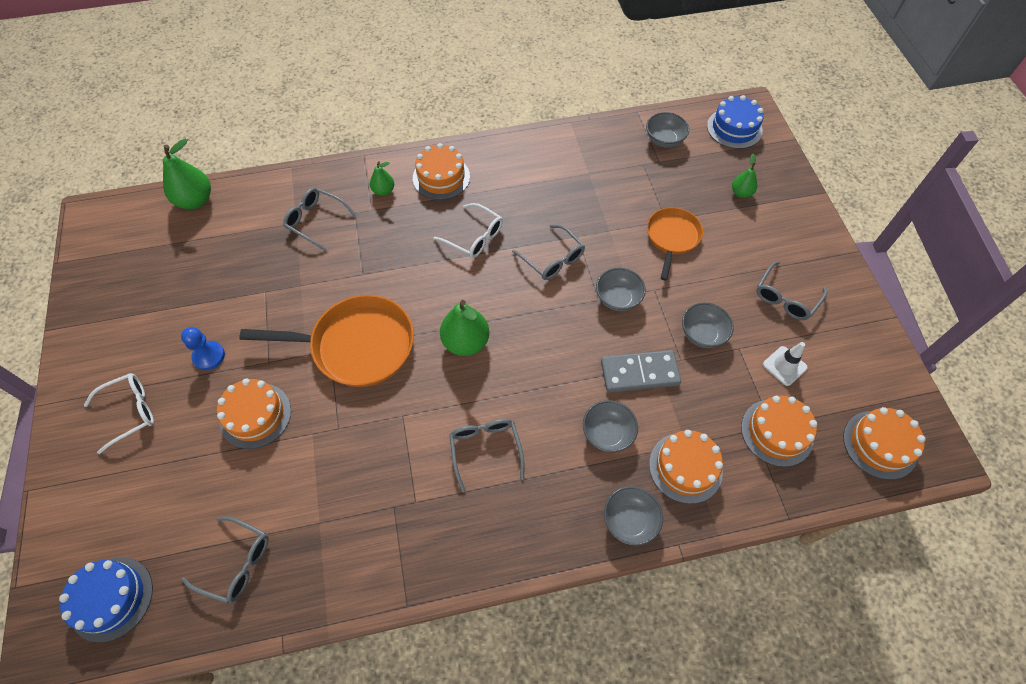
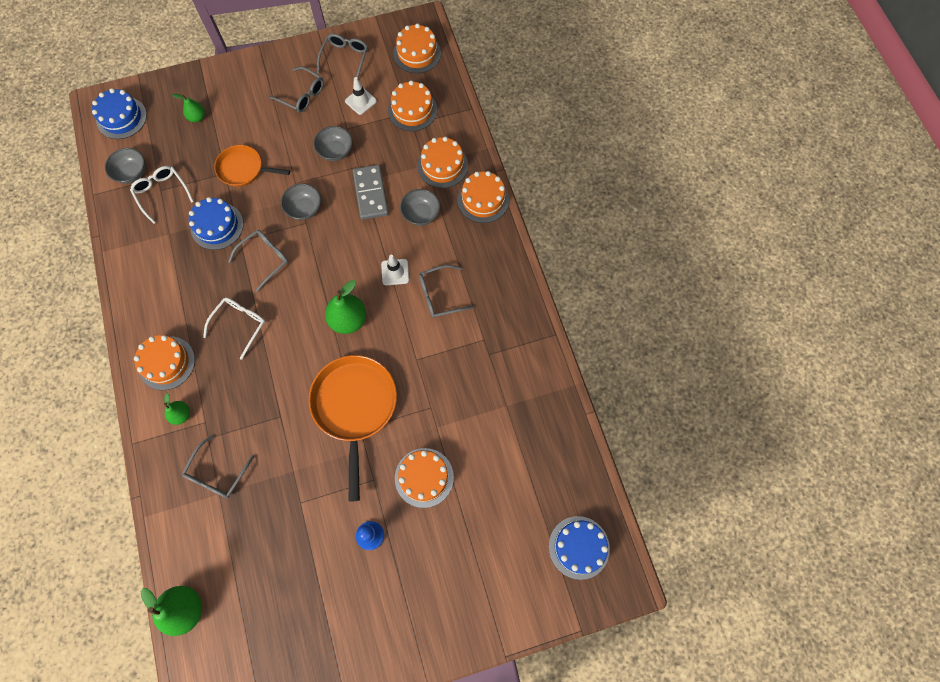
camera: 95 degrees left, 10 degrees up
white glasses [84,373,154,454] -> white glasses moved to [130,166,194,224]
grey glasses [181,517,268,603] -> grey glasses moved to [317,34,368,78]
grey bowl [604,486,663,546] -> orange cake [458,171,509,223]
none -> blue cake [189,197,243,250]
none -> white traffic cone [381,255,409,285]

